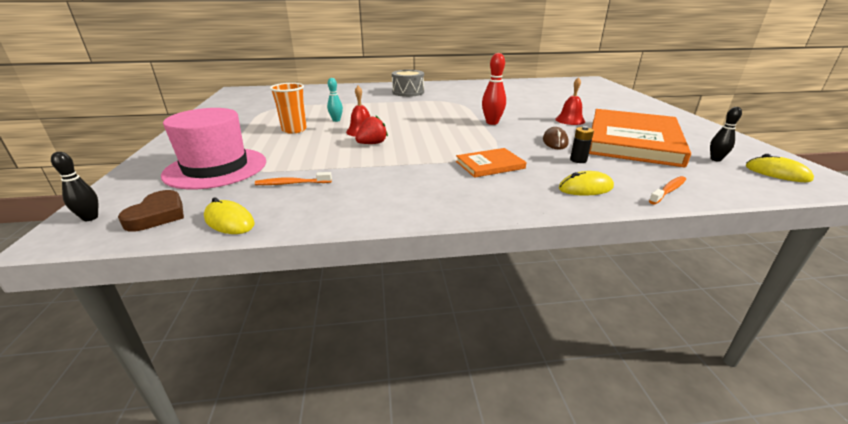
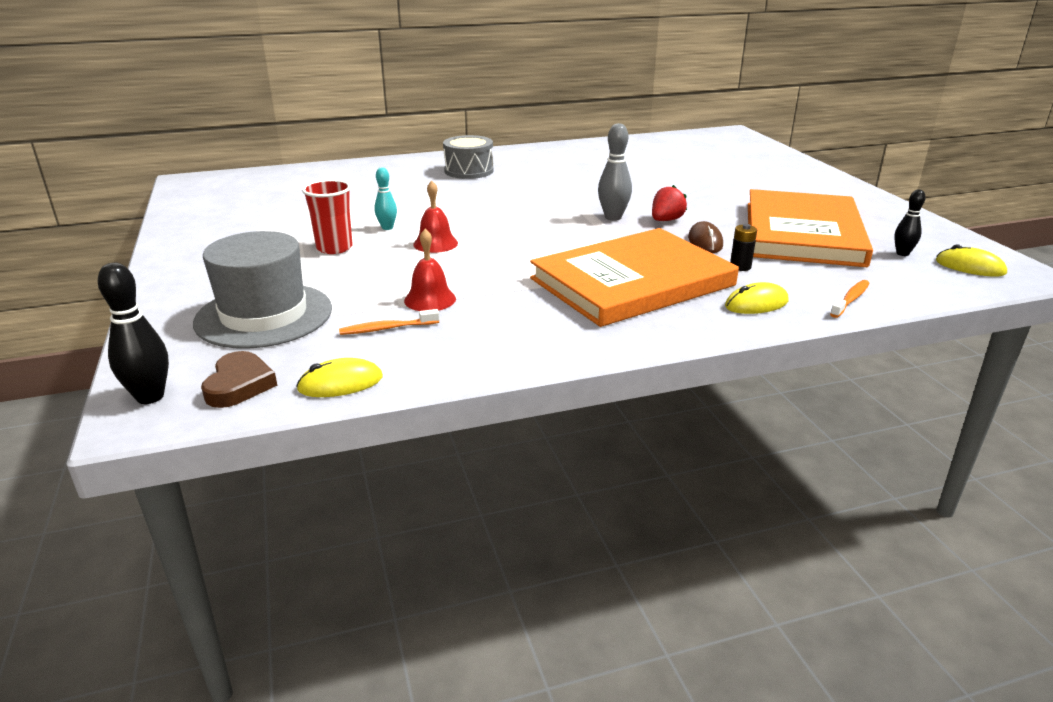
camera: 10 degrees left, 0 degrees up
black bowling pin [51,152,98,221] -> black bowling pin [98,263,169,404], size x1.56
pink hat [161,108,266,189] -> grey hat [193,231,332,349]
yellow mouse [204,197,254,234] -> yellow mouse turned 45 degrees counterclockwise [296,358,383,397]
orange cup [270,83,307,134] -> red cup [302,180,353,254]
red strawberry [355,116,388,144] -> red strawberry moved to [652,185,687,221]
orange book [456,148,527,178] -> orange book [530,228,739,327], size x2.24
red bowling pin [482,53,506,125] -> grey bowling pin [598,123,632,221]
red bell [555,77,585,125] -> red bell moved to [404,229,456,311]

